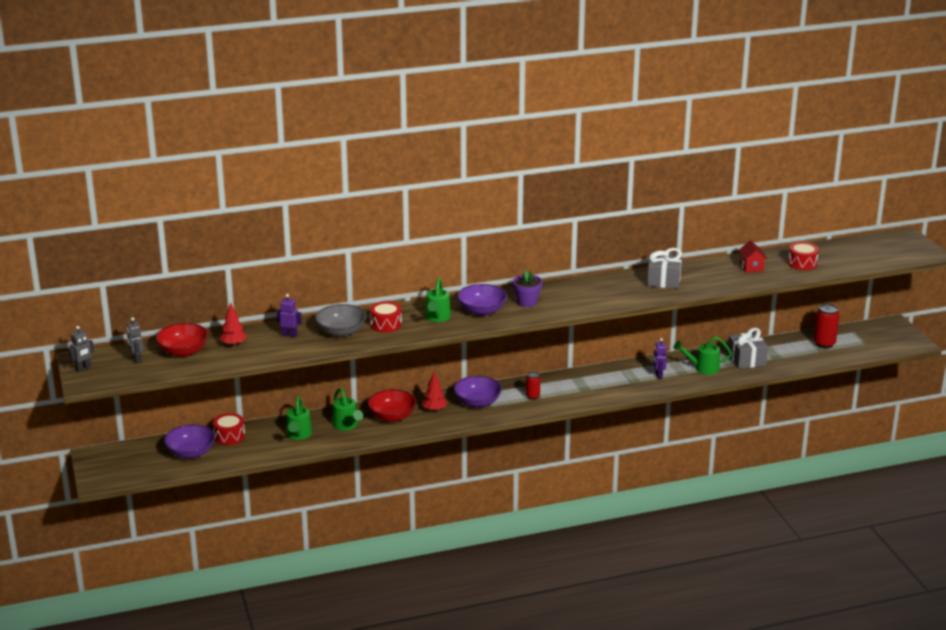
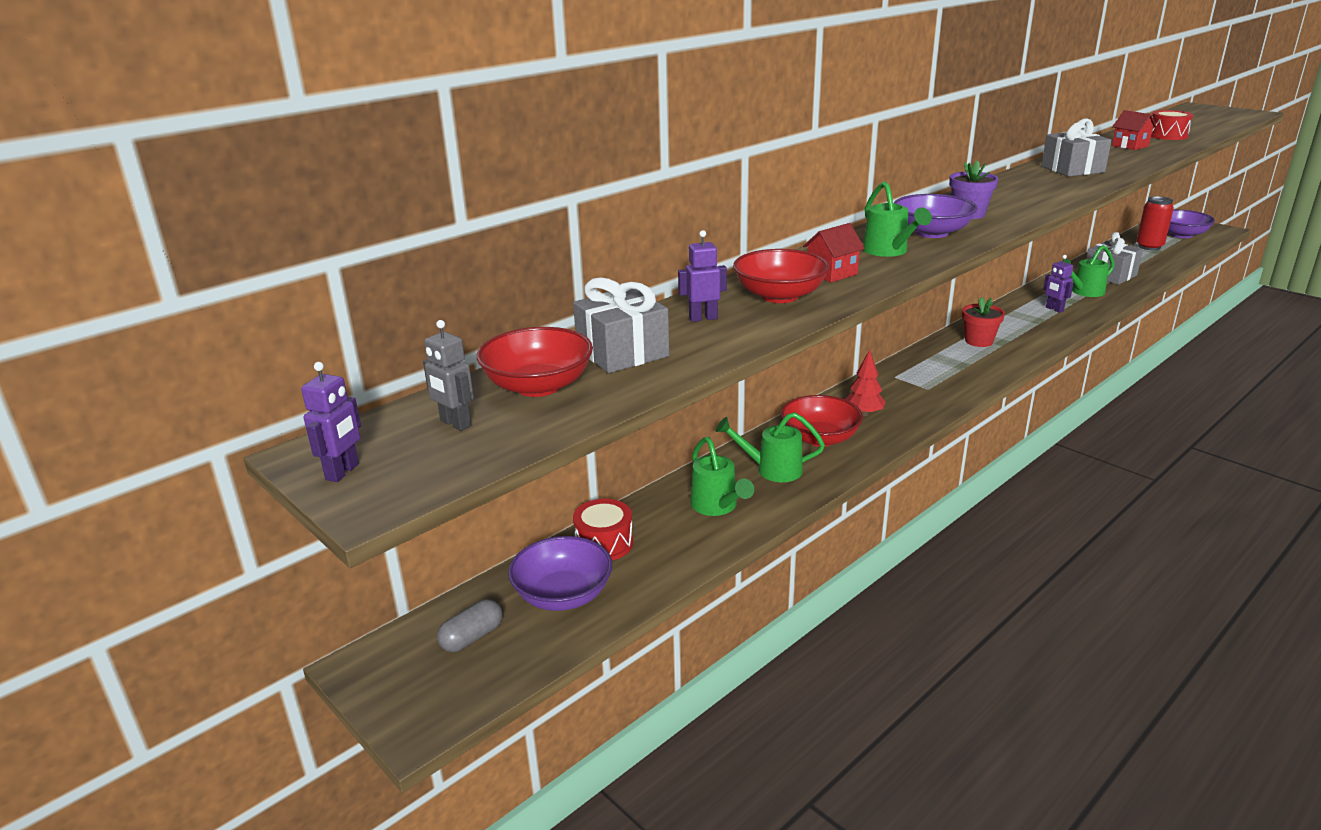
camera: 25 degrees left, 0 degrees up
grey robot [69,326,94,372] -> purple robot [301,362,361,482]
red tree [220,302,247,346] -> grey gift [573,277,669,373]
grey bowl [315,304,366,337] -> red bowl [733,249,829,303]
green watering can [332,388,363,431] -> green watering can turned 150 degrees clockwise [715,412,825,482]
red drum [370,301,402,333] -> red house [803,223,865,282]
purple bowl [454,376,502,408] -> purple bowl moved to [1168,210,1215,238]
red can [526,371,540,400] -> none
none -> grey capsule [437,599,503,652]
none -> red flower pot [962,297,1005,347]

